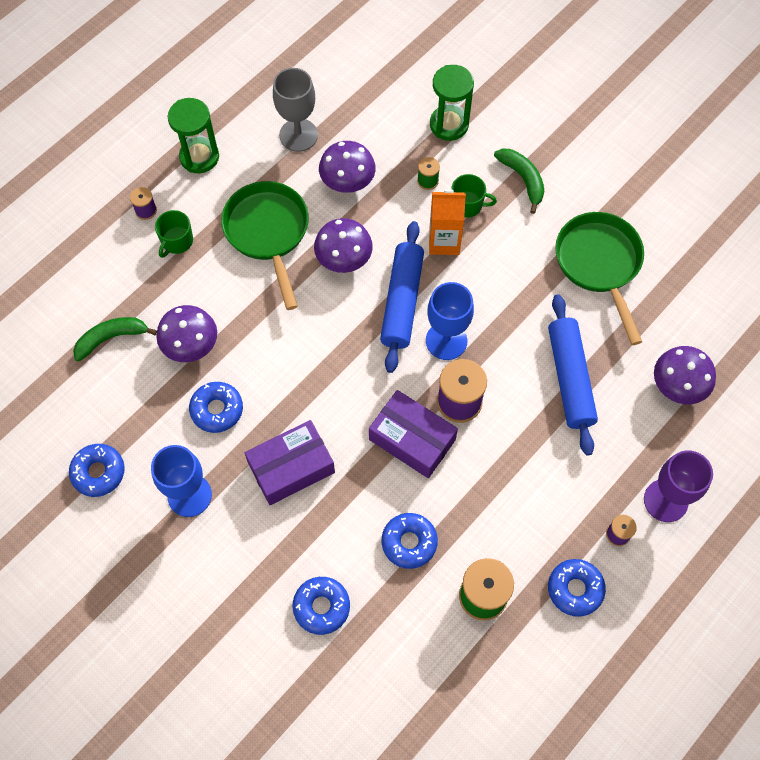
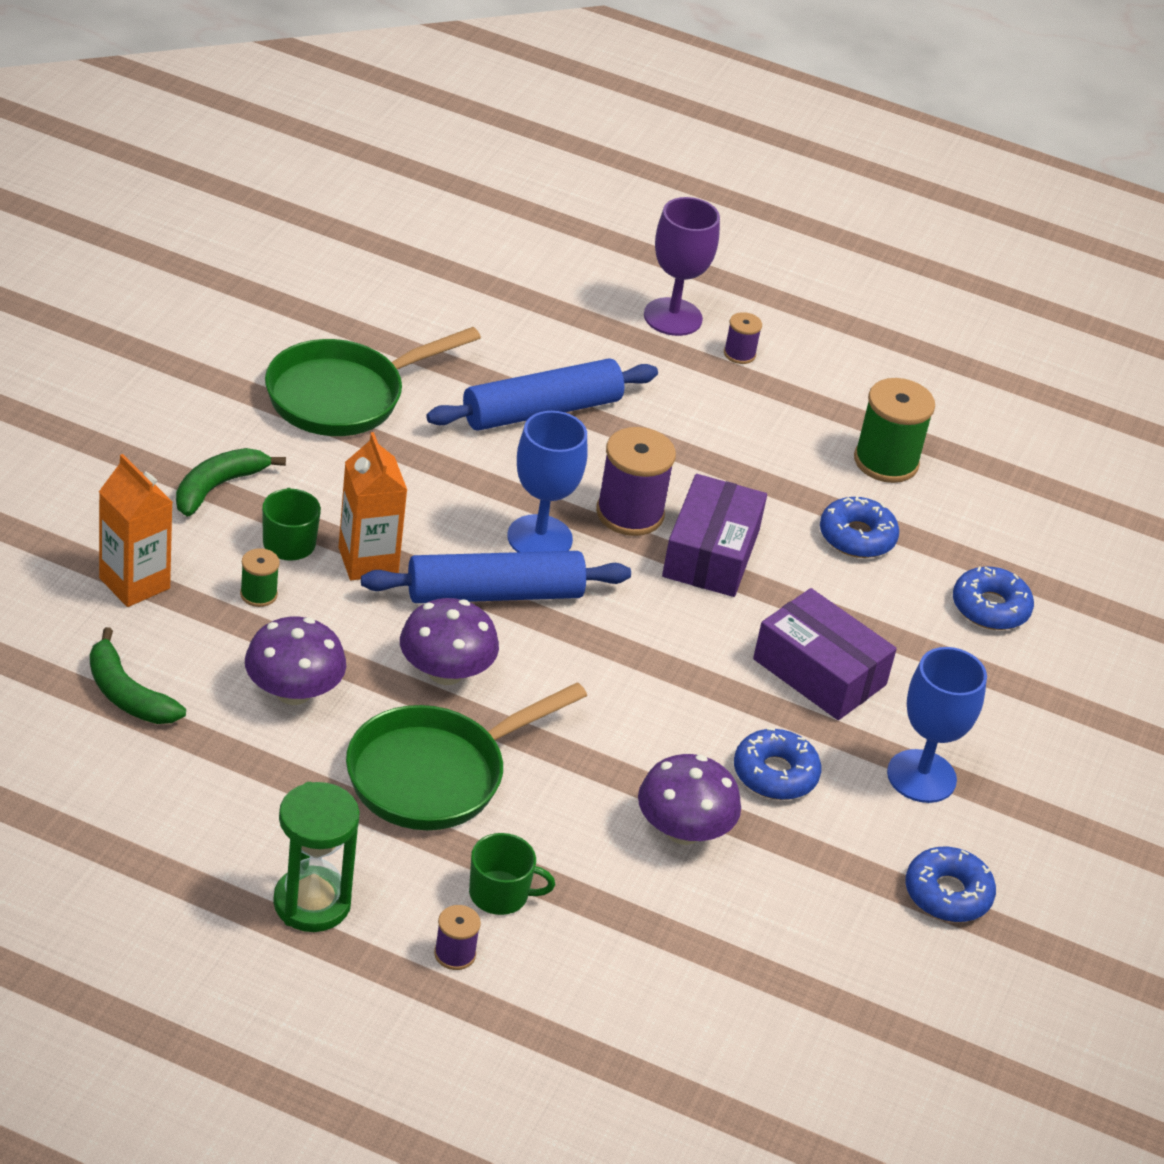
camera: 115 degrees left, 25 degrees down
green banana [73,317,157,362] -> green banana moved to [90,627,186,724]
grey goblet [273,68,318,152] -> none
green hourglass [430,65,474,141] -> orange carton [99,454,173,607]
blue donut [548,559,606,617] -> none
purple mushroom [654,346,716,404] -> none

